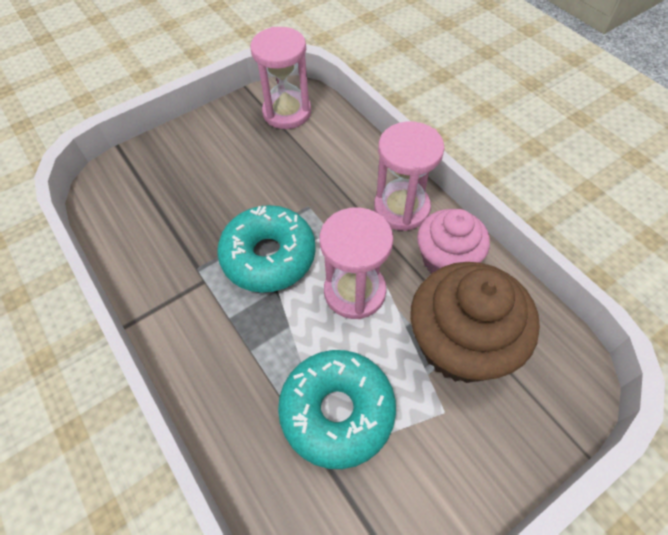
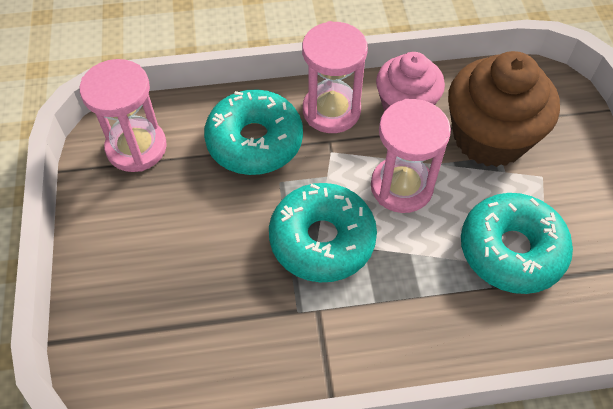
camera: 65 degrees left, 0 degrees up
none -> turquoise donut [204,89,303,175]

